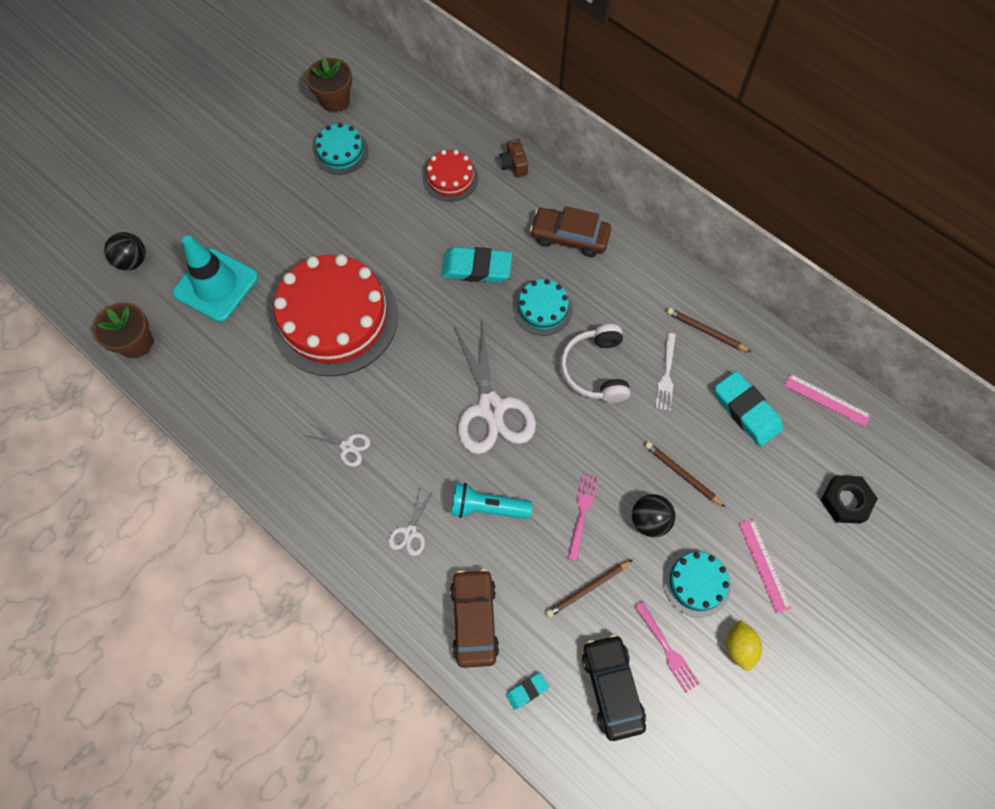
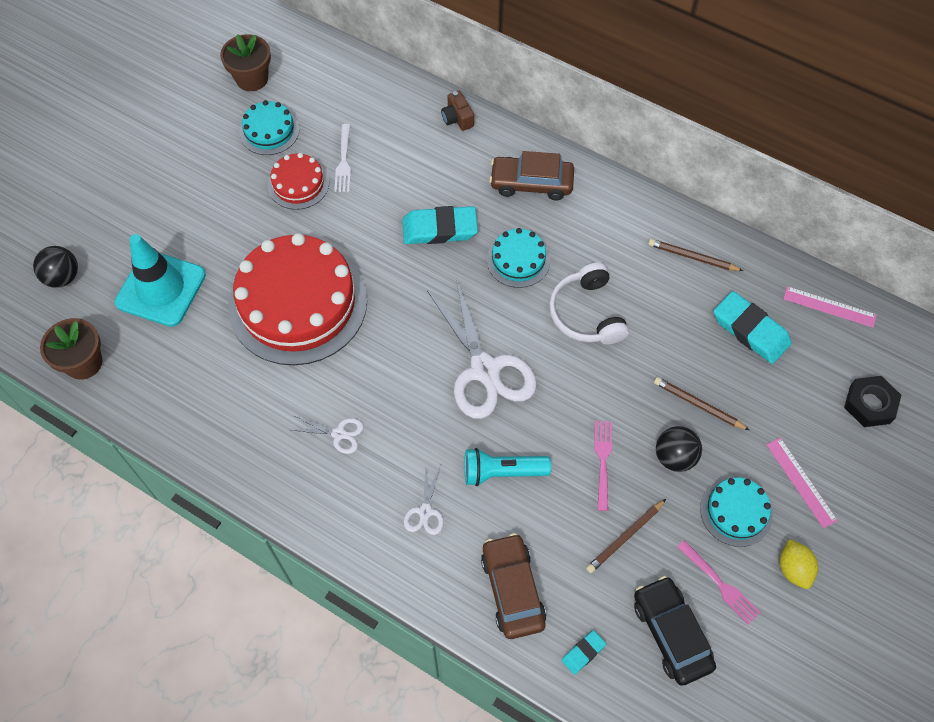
camera: 10 degrees left, 5 degrees down
red cake [423,150,478,202] -> red cake moved to [268,153,329,210]
white fork [655,333,676,411] -> white fork moved to [334,124,351,192]

